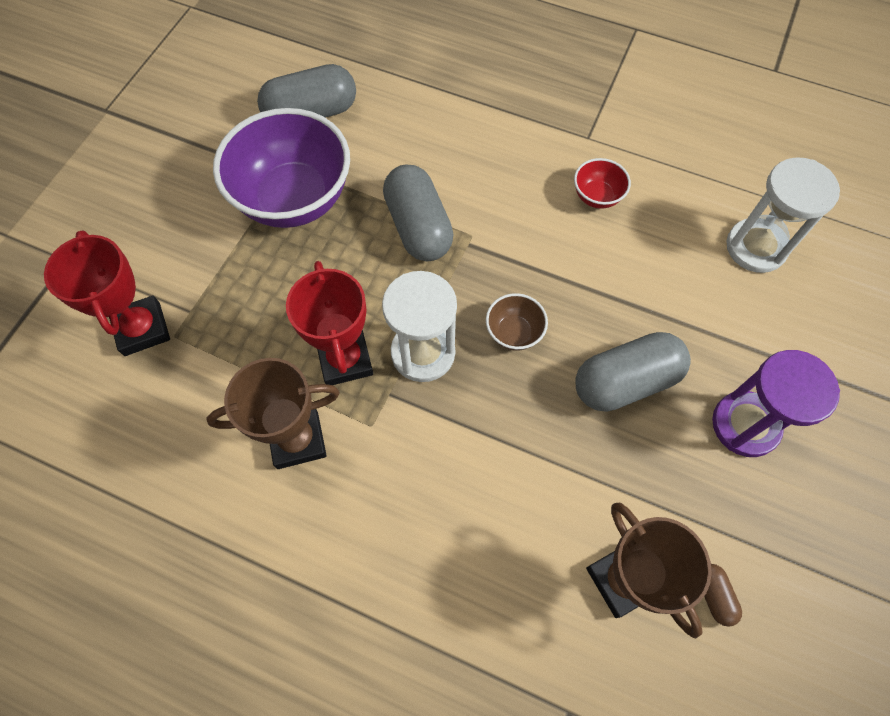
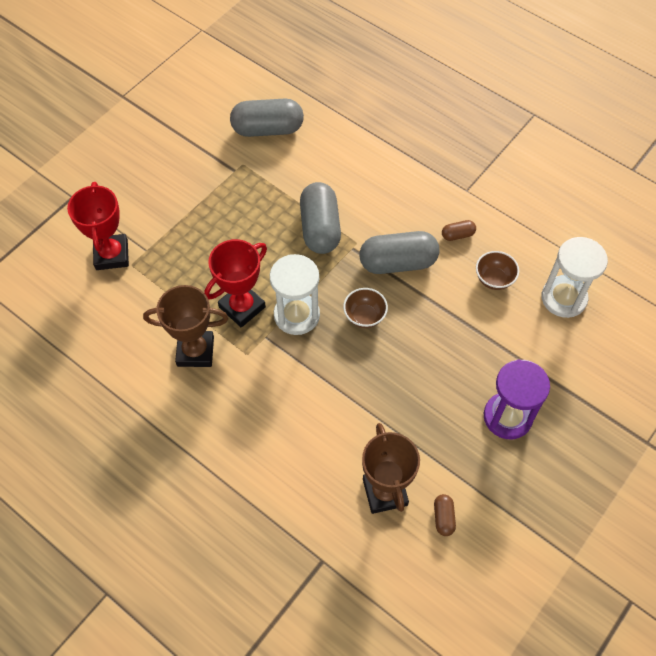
camera: 15 degrees right, 5 degrees down
purple bowl [213,108,350,228] -> none
red trophy [286,261,373,385] -> red trophy turned 45 degrees clockwise [204,239,267,328]
red bowl [574,158,631,209] -> brown capsule [442,220,476,241]
grey capsule [575,332,691,412] -> grey capsule moved to [359,231,439,274]
none -> brown bowl [476,251,519,290]

